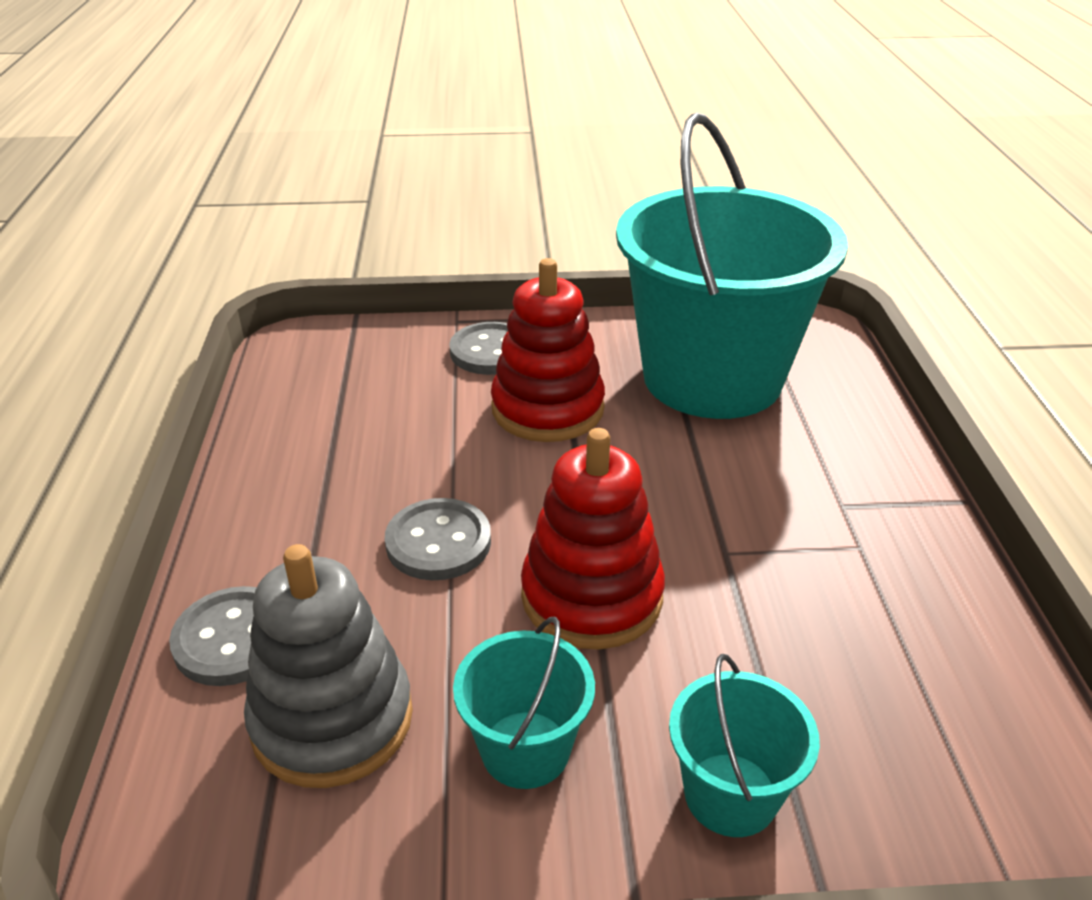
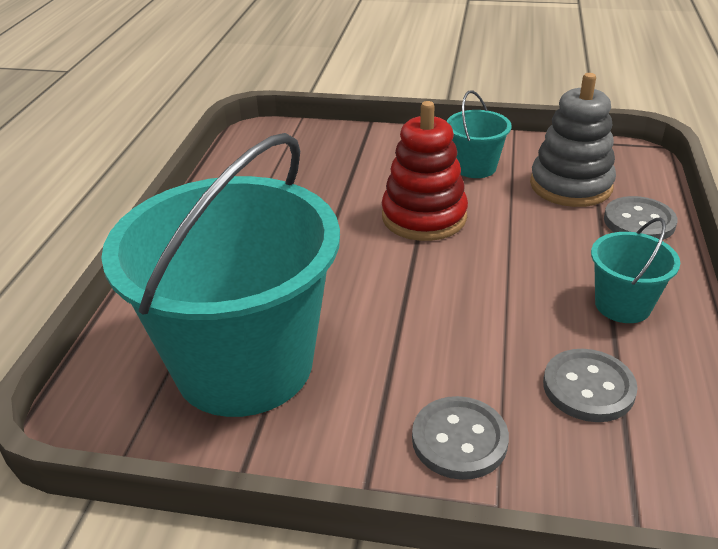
camera: 165 degrees left, 0 degrees up
grey button [385,498,491,580] -> grey button moved to [543,349,638,422]
red stacking toy [491,258,605,442] -> none
turquoise bucket [669,654,820,837] -> turquoise bucket moved to [591,217,680,323]

